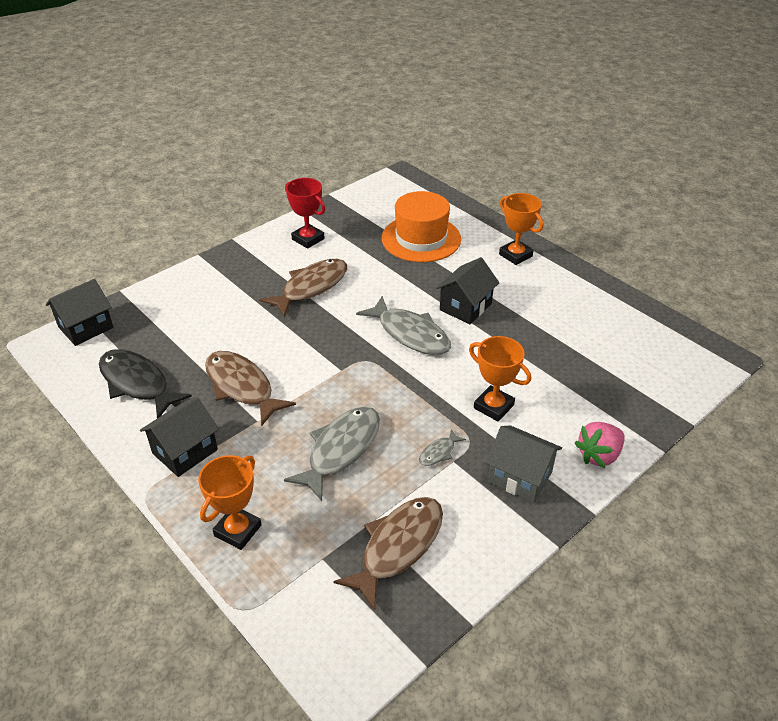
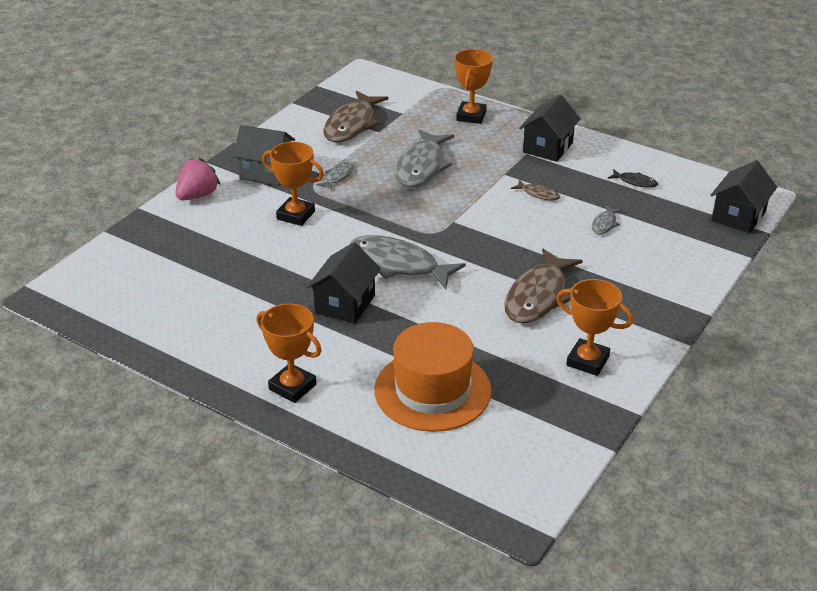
camera: 165 degrees right, 5 degrees down
black fish [99,349,192,418] -> black fish [608,169,658,188], size x0.45
brown fish [205,351,296,426] -> brown fish [511,180,560,201], size x0.45
red trophy [285,178,325,249] -> orange trophy [556,279,633,376]
none -> grey fish [592,205,622,234]

